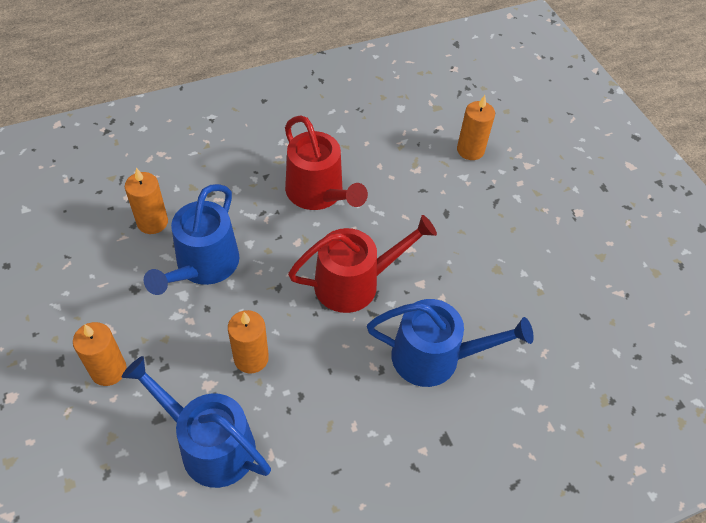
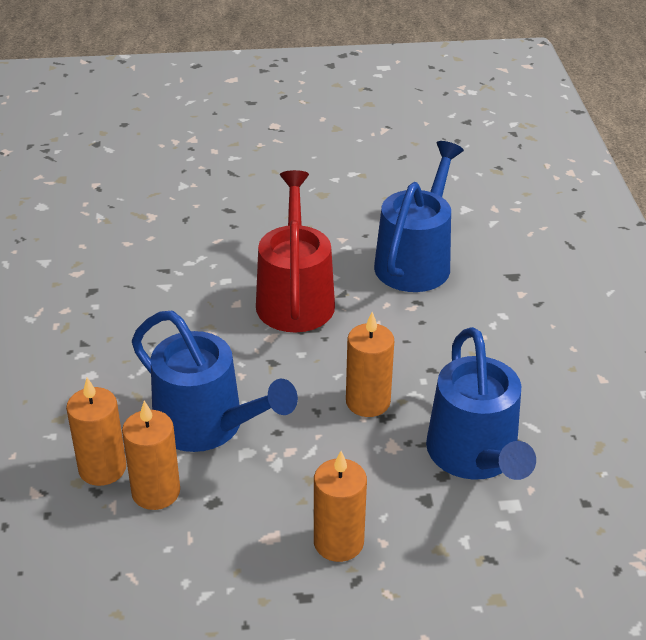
camera: 70 degrees left, 15 degrees down
blue watering can [122,356,271,488] -> blue watering can turned 60 degrees counterclockwise [426,327,536,480]
red watering can [285,115,368,210] -> none
orange candle [457,95,495,160] -> orange candle moved to [122,400,180,510]

